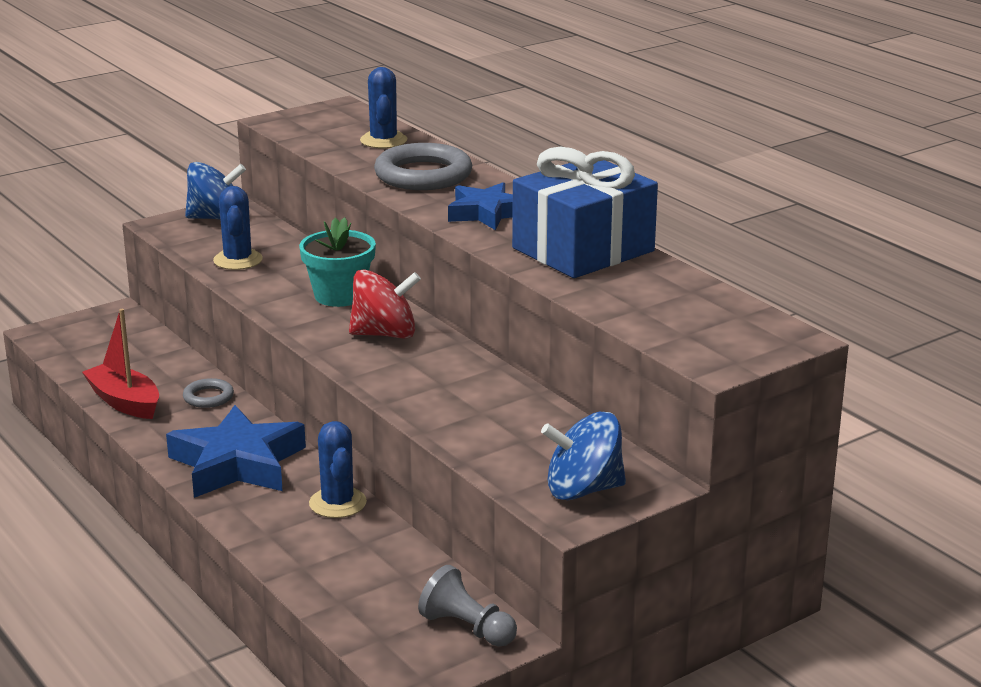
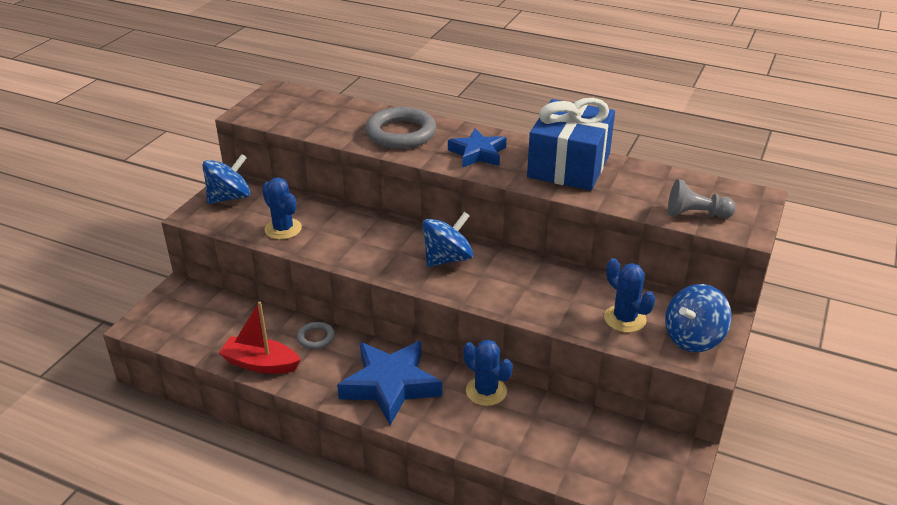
camera: 30 degrees left, 10 degrees up
turquoise flower pot [299,217,376,307] -> none
red spinning top [349,270,421,339] -> blue spinning top [422,212,473,267]
blue cactus [360,67,407,148] -> blue cactus moved to [604,258,656,333]
grey pawn [418,565,517,647] -> grey pawn moved to [668,179,736,219]

